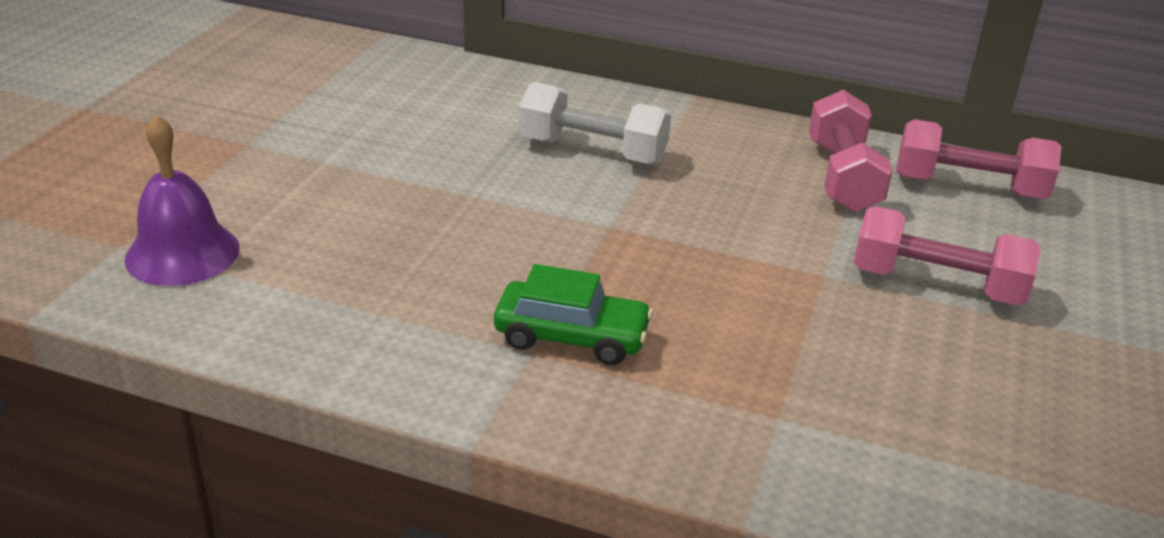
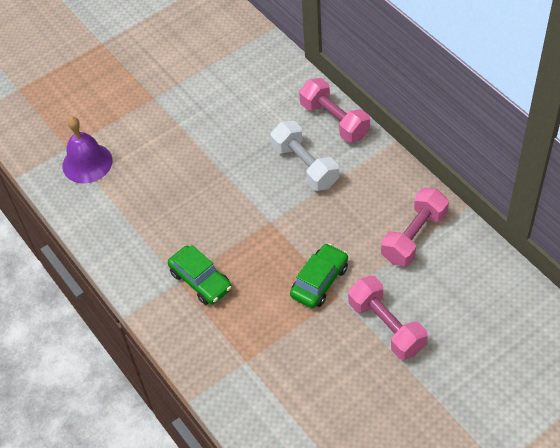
camera: 40 degrees right, 20 degrees up
pink dumbbell [896,119,1061,199] -> pink dumbbell moved to [299,78,370,143]
none -> green car [290,243,348,308]

